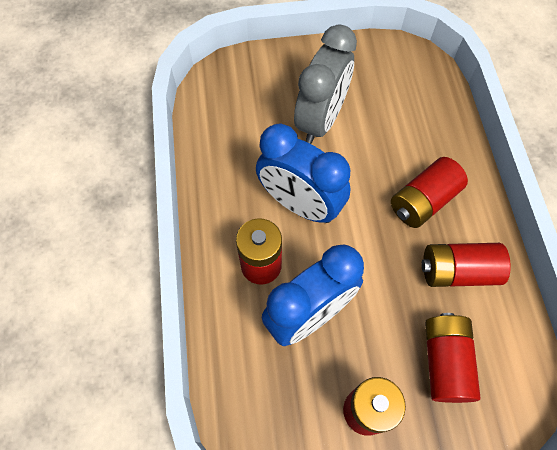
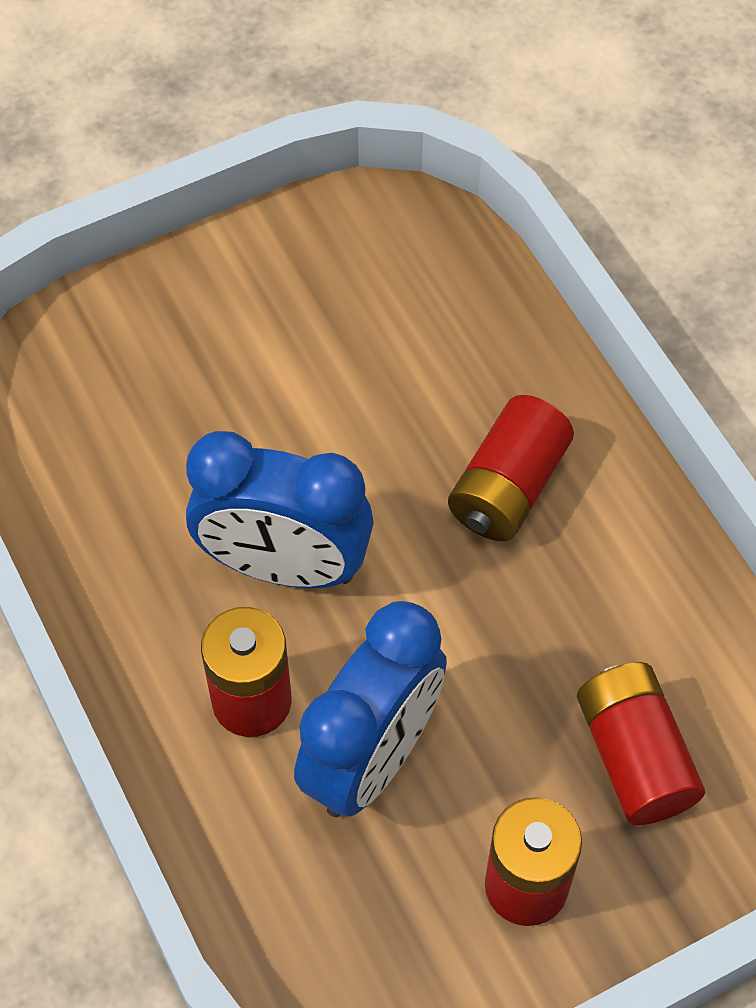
camera: 20 degrees left, 5 degrees down
grey clock [294,24,357,144] -> none
red battery [421,243,511,287] -> none

